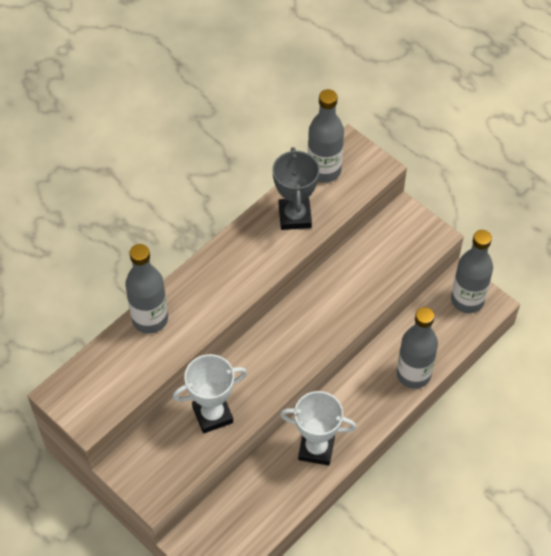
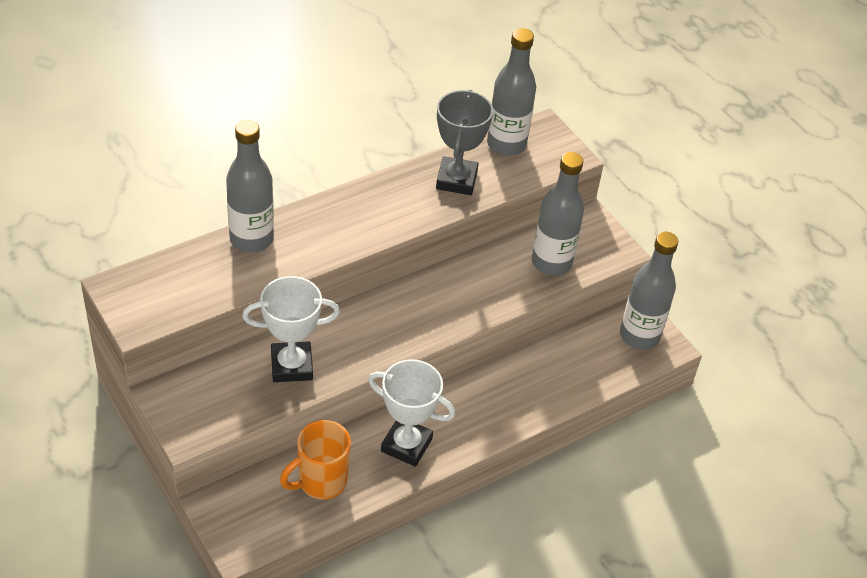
camera: 10 degrees right, 10 degrees down
grey bottle [397,307,438,389] -> grey bottle moved to [532,152,584,275]
none -> orange mug [280,420,351,500]

